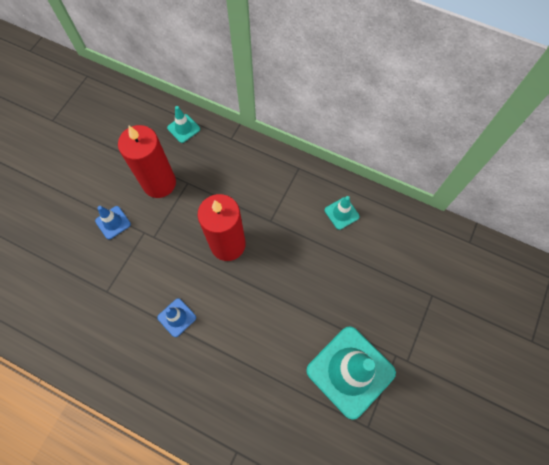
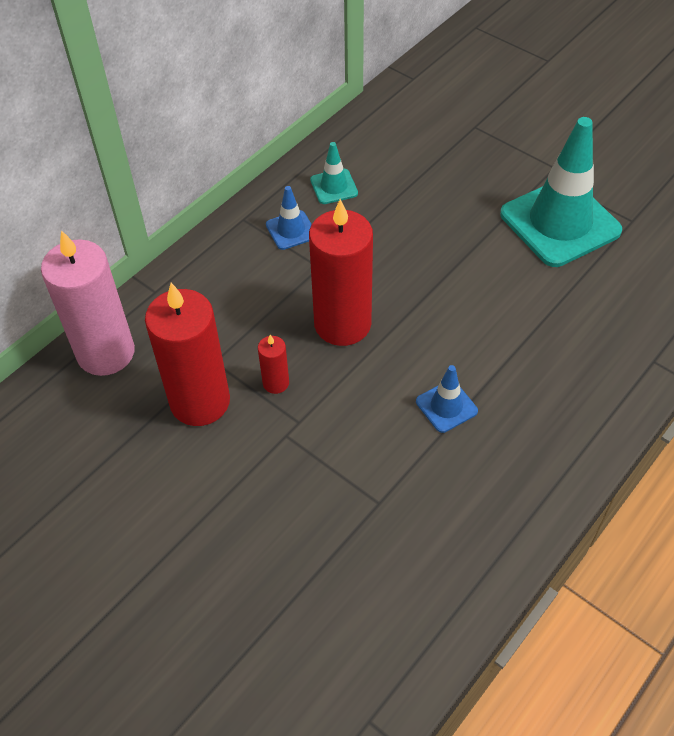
camera: 75 degrees left, 15 degrees down
blue traffic cone [95,206,131,239] -> blue traffic cone moved to [266,186,312,250]
turquoise traffic cone [167,106,200,143] -> pink candle [41,230,135,376]
none -> red candle [258,335,289,394]

